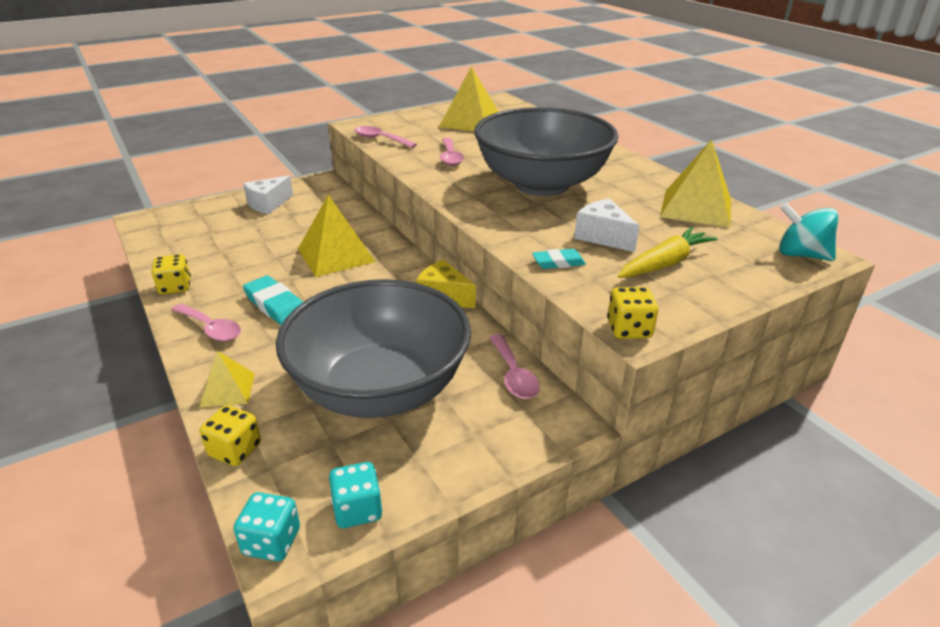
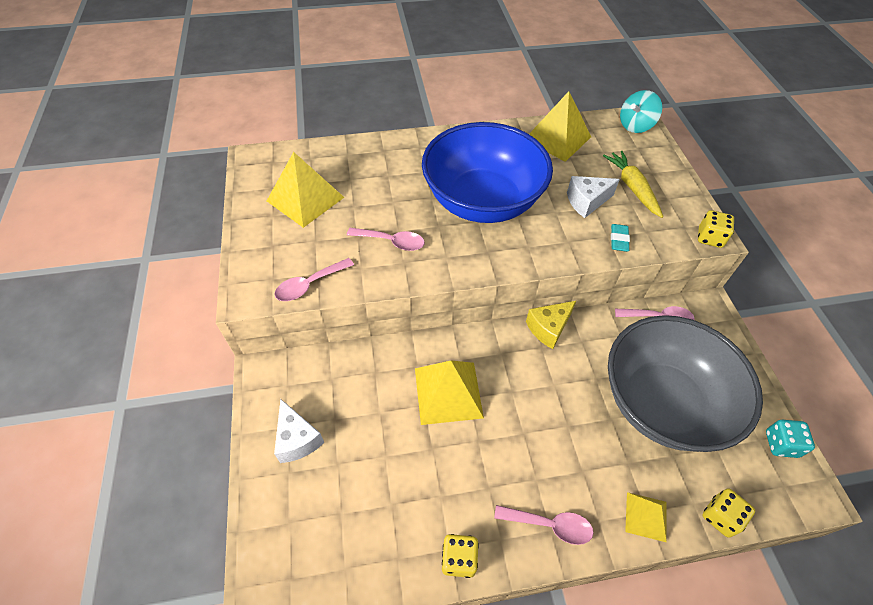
camera: 70 degrees left, 20 degrees up
pink spoon [172,303,241,341] -> pink spoon turned 45 degrees clockwise [494,505,594,545]
turquoise dice [234,492,300,561] -> none
turquoise eraser [243,276,303,325] -> none
grey bowl [474,107,618,196] -> blue bowl [422,122,553,223]

